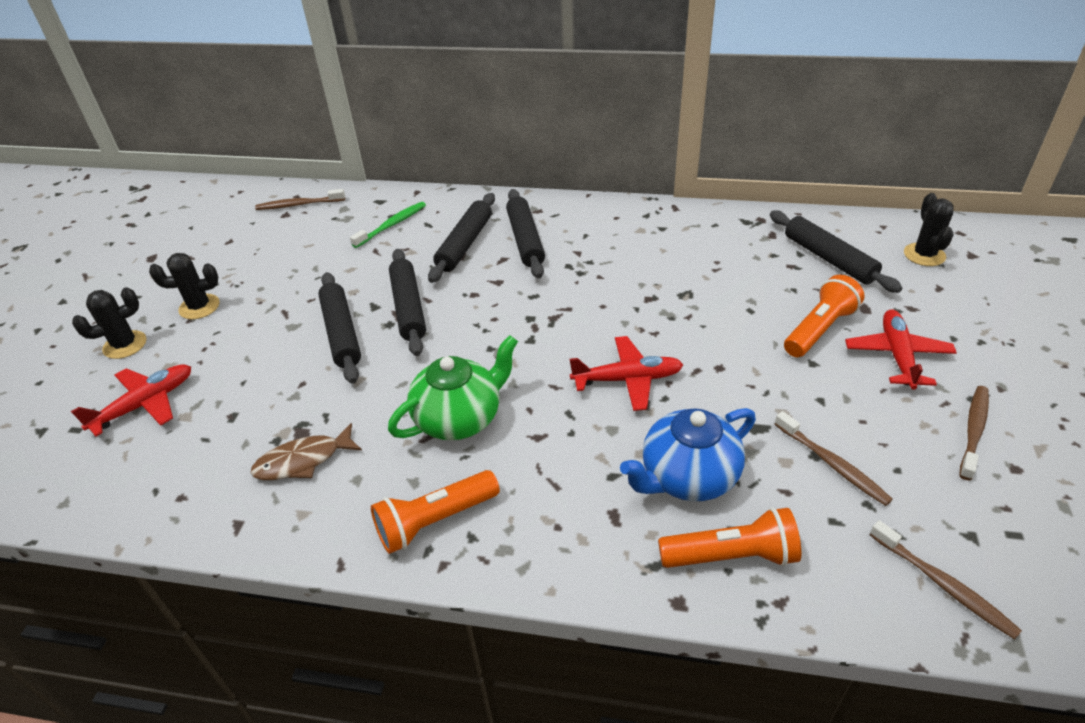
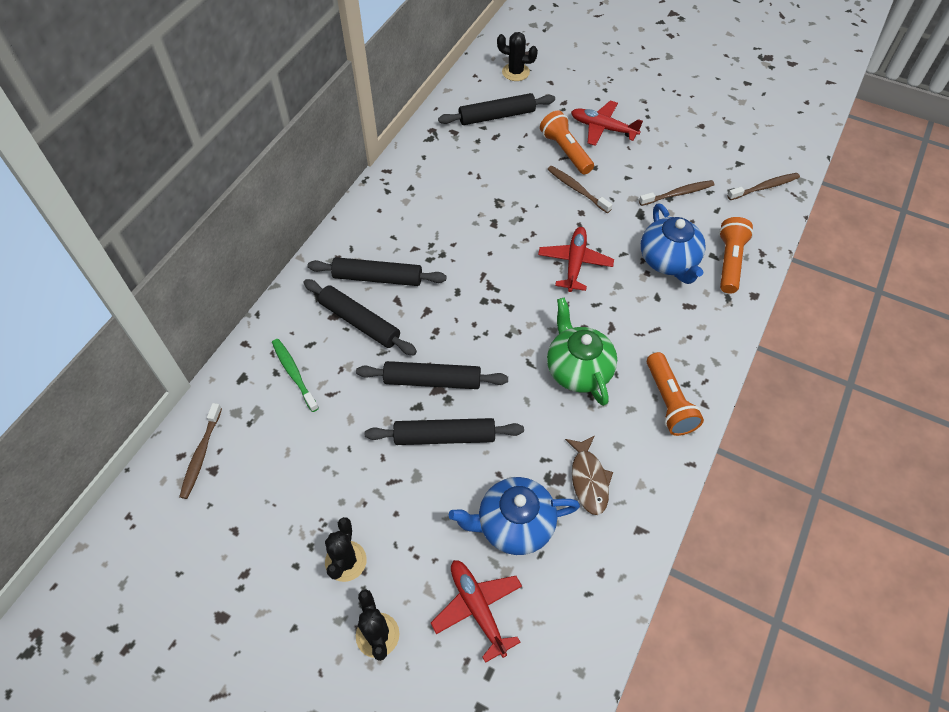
camera: 75 degrees left, 15 degrees up
brown toothbrush [959,386,989,480] -> brown toothbrush moved to [547,166,612,213]
none -> blue teapot [449,477,580,555]

